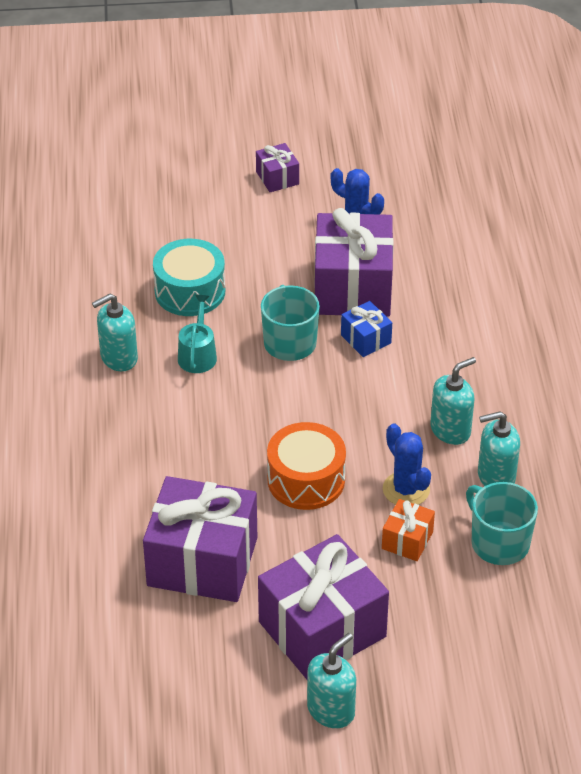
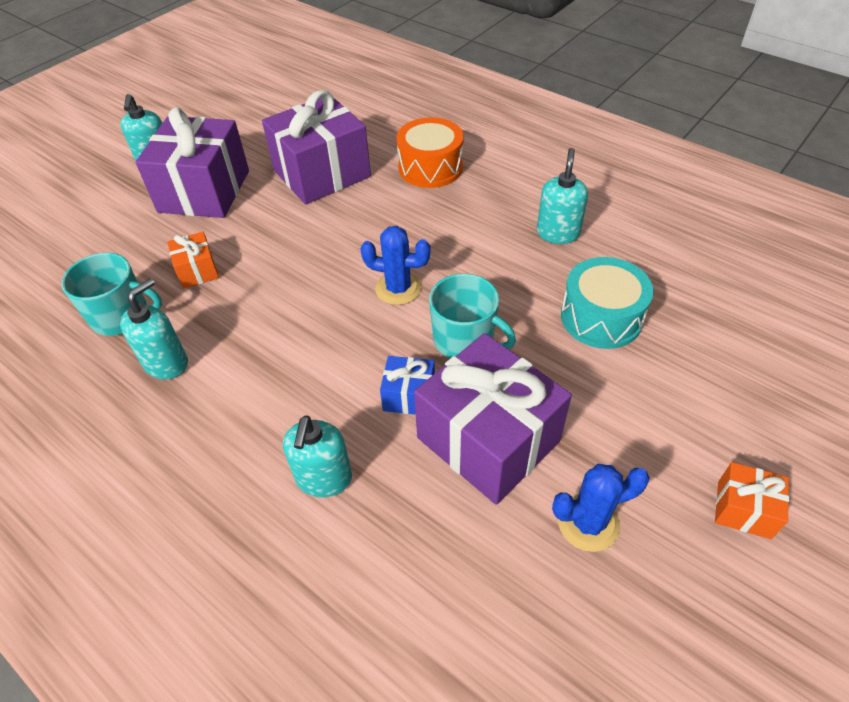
camera: 135 degrees right, 5 degrees up
turquoise watering can [178,295,217,373] -> none
purple gift [256,143,299,192] -> orange gift [715,462,789,539]
orange drum [267,422,346,510] -> orange drum moved to [396,117,464,188]
blue cactus [383,424,431,505] -> blue cactus moved to [361,226,431,305]
turquoise soap dispenser [431,357,476,445] -> turquoise soap dispenser moved to [283,415,352,497]

